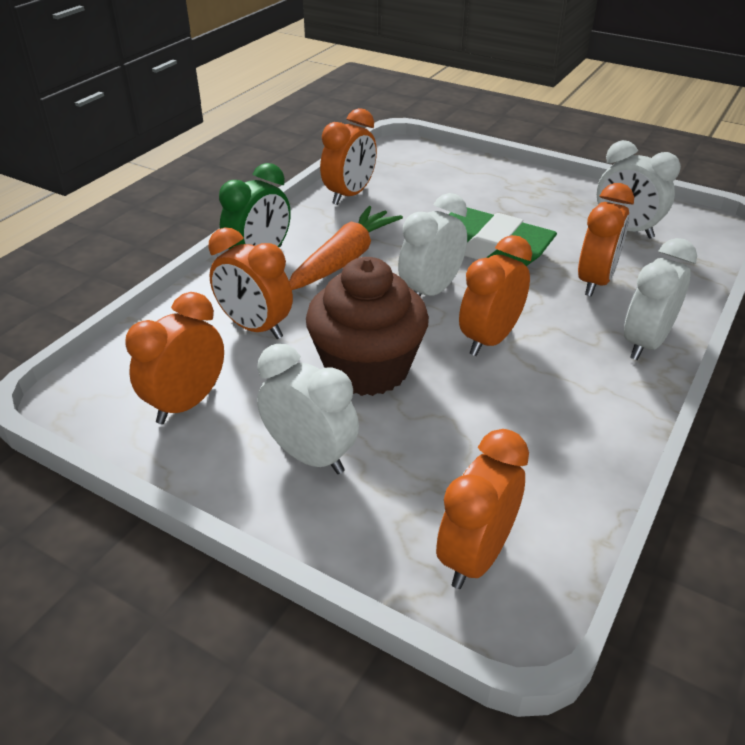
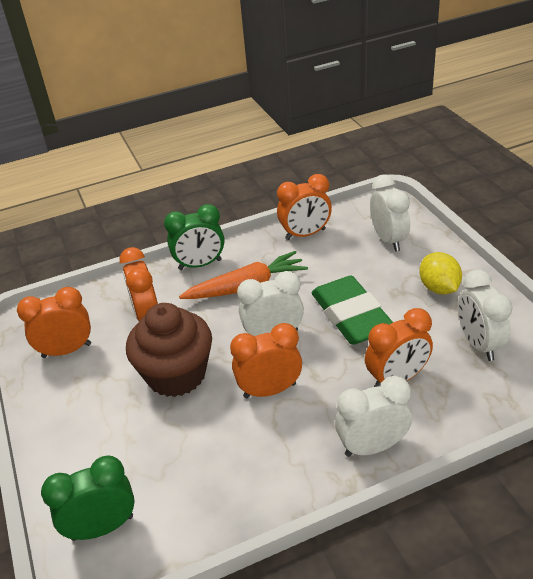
camera: 40 degrees right, 0 degrees up
white clock [257,344,359,474] -> white clock moved to [370,175,410,252]
orange clock [436,429,529,589] -> green clock [41,455,135,541]
none -> yellow lemon [419,252,462,294]

